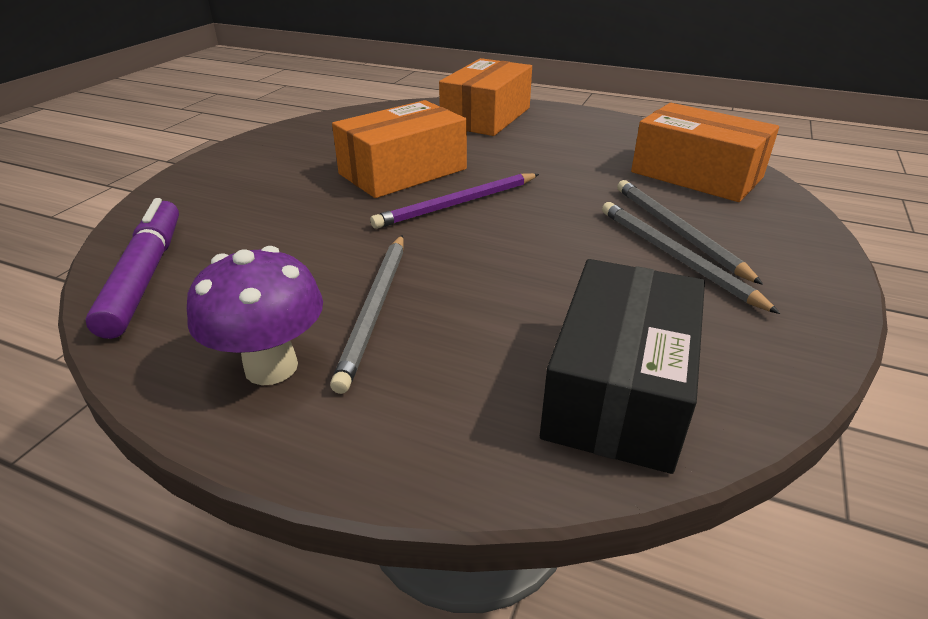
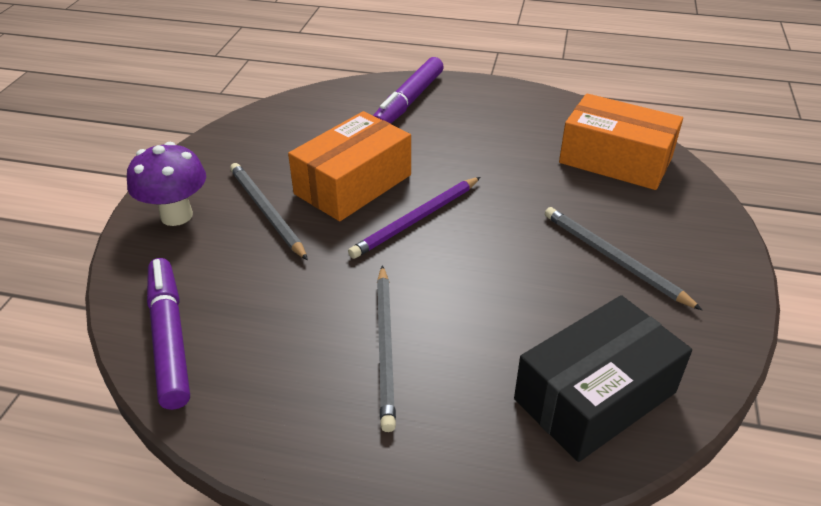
camera: 10 degrees left, 5 degrees up
purple mushroom [187,246,323,385] -> purple mushroom moved to [127,142,206,226]
orange box [439,58,532,136] -> purple marker [373,57,444,124]
black box [540,259,705,474] -> black box turned 45 degrees clockwise [514,295,692,462]
grey pencil [617,180,763,285] -> grey pencil moved to [230,163,308,260]

